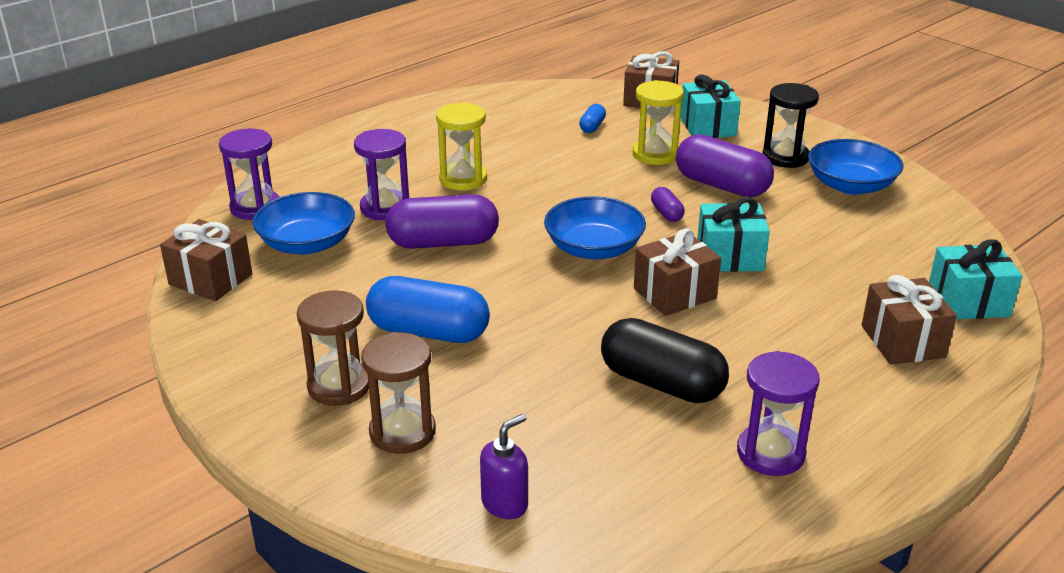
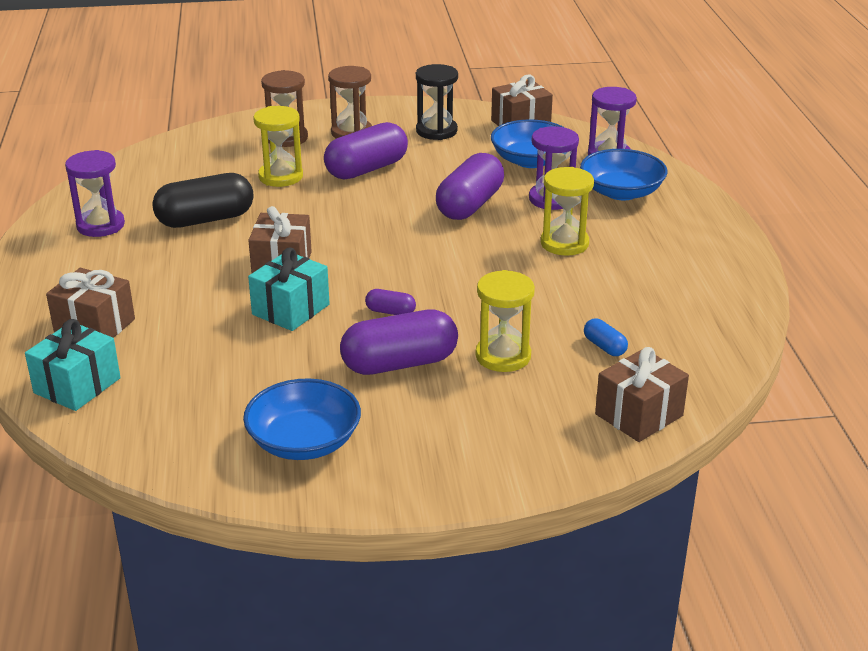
camera: 125 degrees right, 0 degrees up
blue capsule [366,276,490,343] -> purple capsule [324,122,408,180]
purple soap dispenser [480,414,528,519] -> none
blue bowl [544,196,646,259] -> blue bowl moved to [580,149,667,200]
turquoise gift [680,75,741,138] -> none
black hourglass [762,83,819,168] -> black hourglass moved to [416,64,458,140]
none -> yellow hourglass [253,106,303,187]

